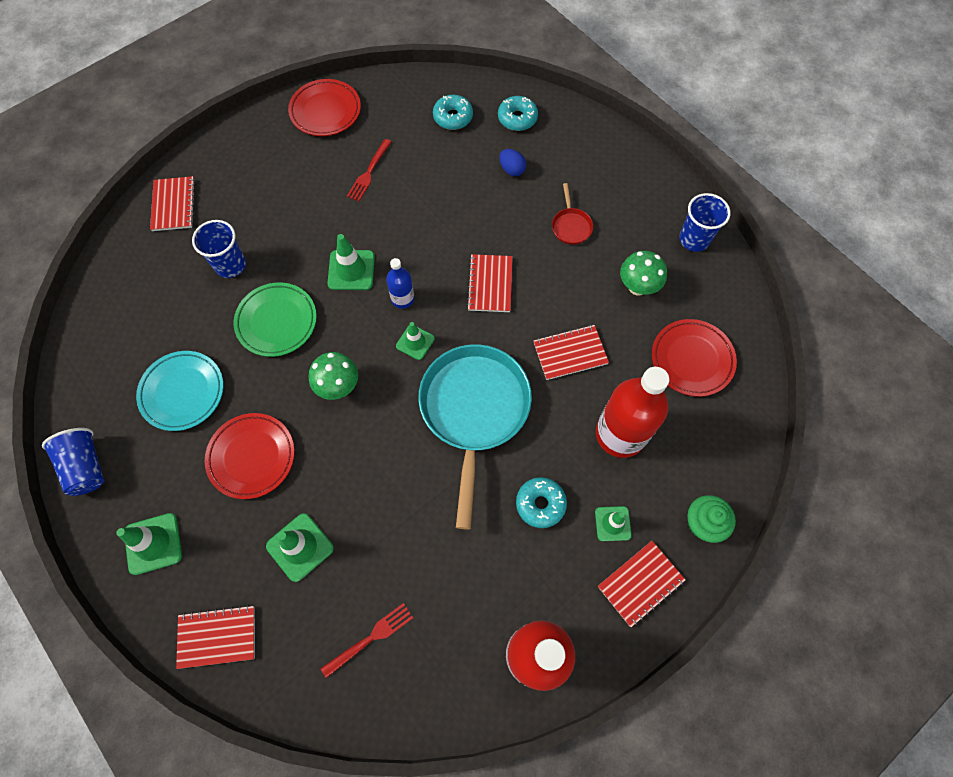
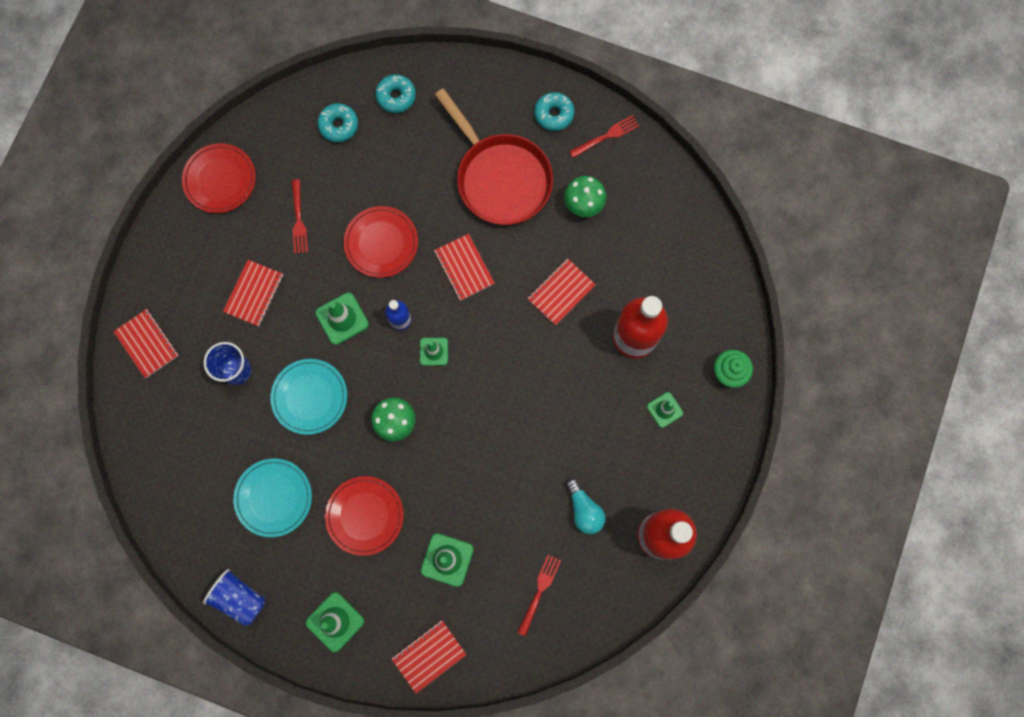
camera: 30 degrees left, 10 degrees up
green plate [233,283,317,357] -> turquoise plate [270,359,347,435]
turquoise pan [418,344,532,529] -> none
blue egg [499,149,526,176] -> none
turquoise donut [516,477,567,528] -> turquoise donut moved to [534,92,574,131]
red pan [552,183,593,245] -> red pan [435,88,553,225], size x2.43
red notebook [598,541,685,627] -> red notebook moved to [223,260,283,326]
red plate [652,319,737,397] -> red plate moved to [344,206,418,278]
blue cup [679,193,731,252] -> red fork [569,115,639,158]
none -> turquoise light bulb [566,478,606,534]

